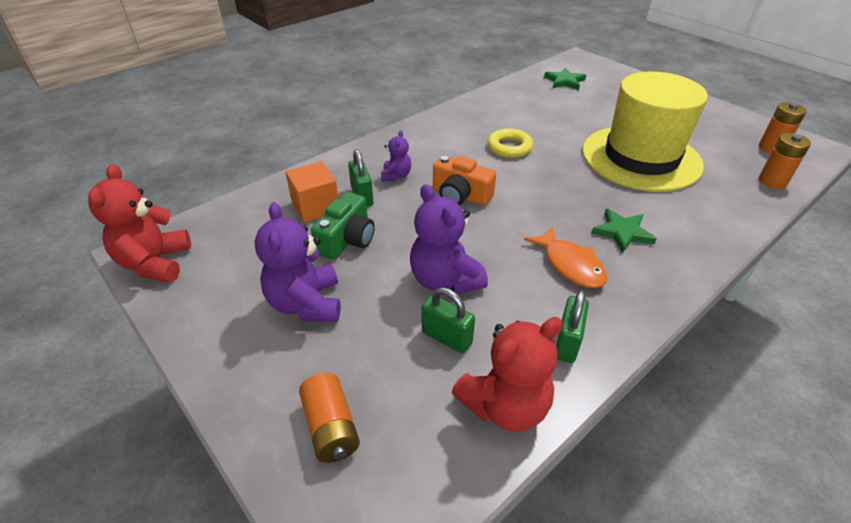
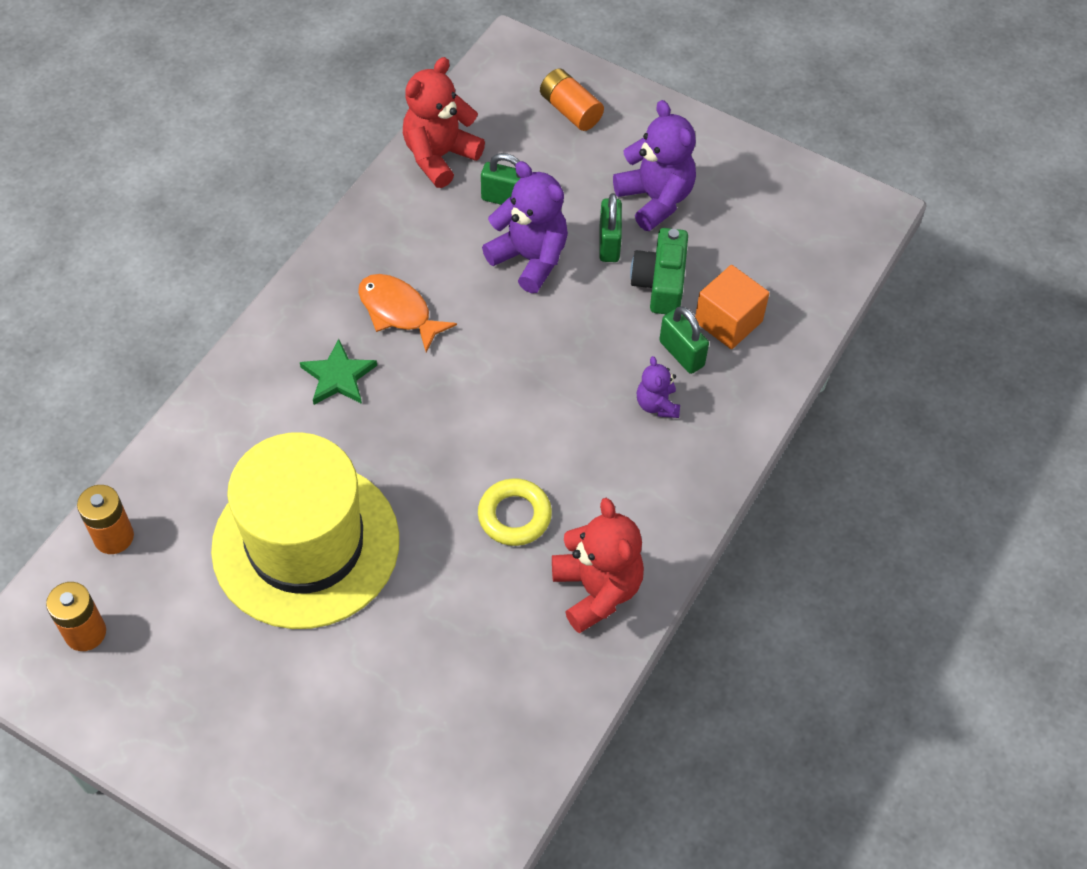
camera: 160 degrees right, 15 degrees up
red teddy bear [88,164,191,282] -> red teddy bear moved to [552,498,644,633]
orange camera [433,155,496,206] -> none
green star [544,67,586,90] -> none
green padlock [556,290,589,363] -> green padlock moved to [599,193,622,262]

